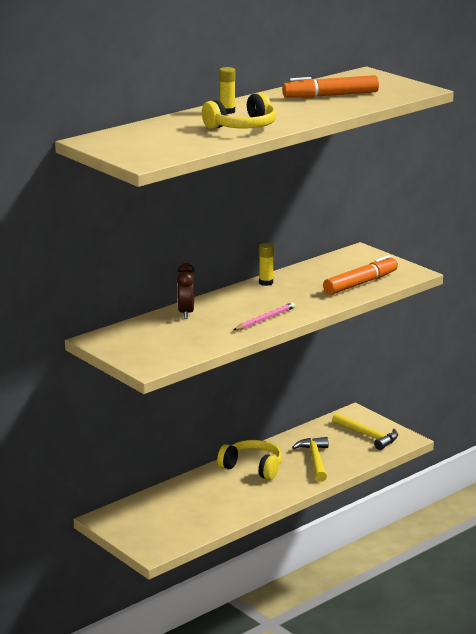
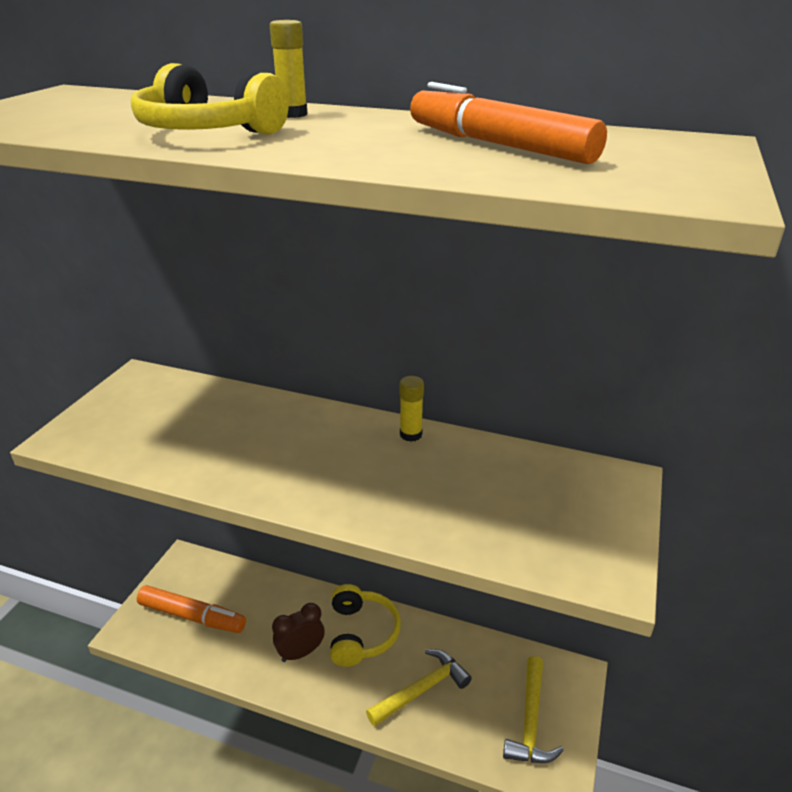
camera: 60 degrees right, 10 degrees up
brown clock [177,263,195,319] -> brown clock moved to [272,603,325,662]
pink pencil [233,302,295,330] -> none
orange marker [323,255,398,295] -> orange marker moved to [137,585,246,633]

